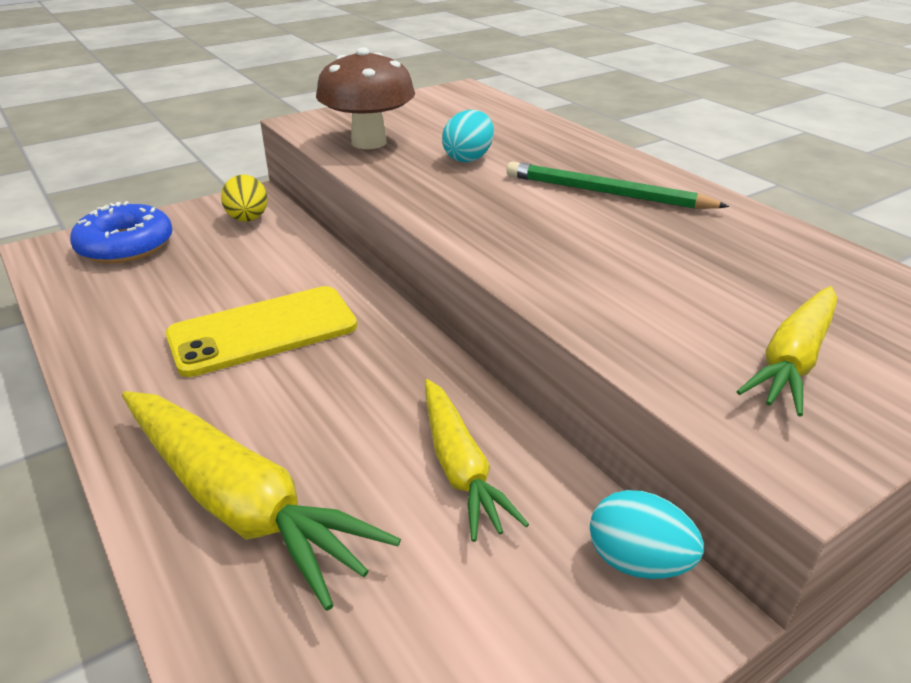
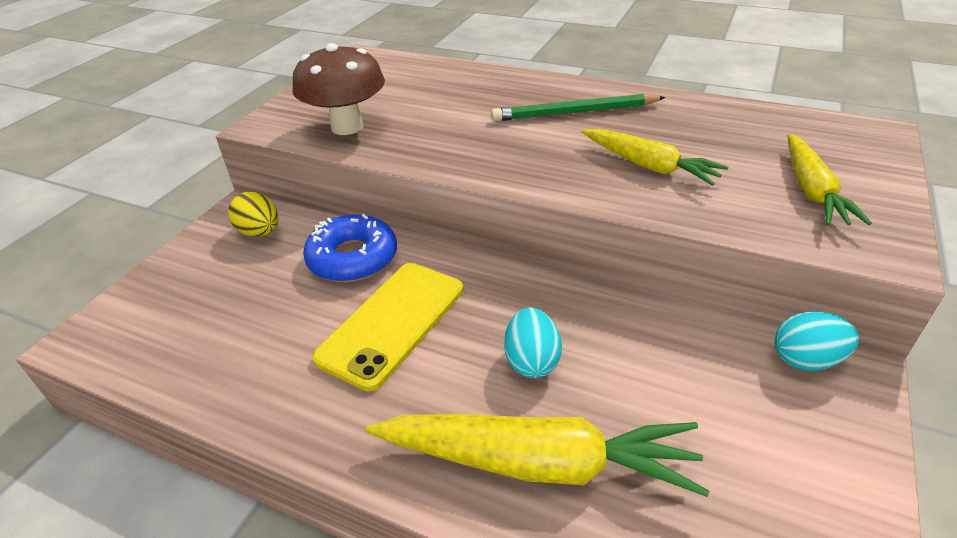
camera: 30 degrees left, 5 degrees up
blue donut [70,201,173,264] -> blue donut moved to [303,214,397,282]
yellow carrot [425,379,529,542] -> yellow carrot moved to [582,129,729,186]
turquoise egg [442,110,494,162] -> turquoise egg moved to [504,307,562,378]

